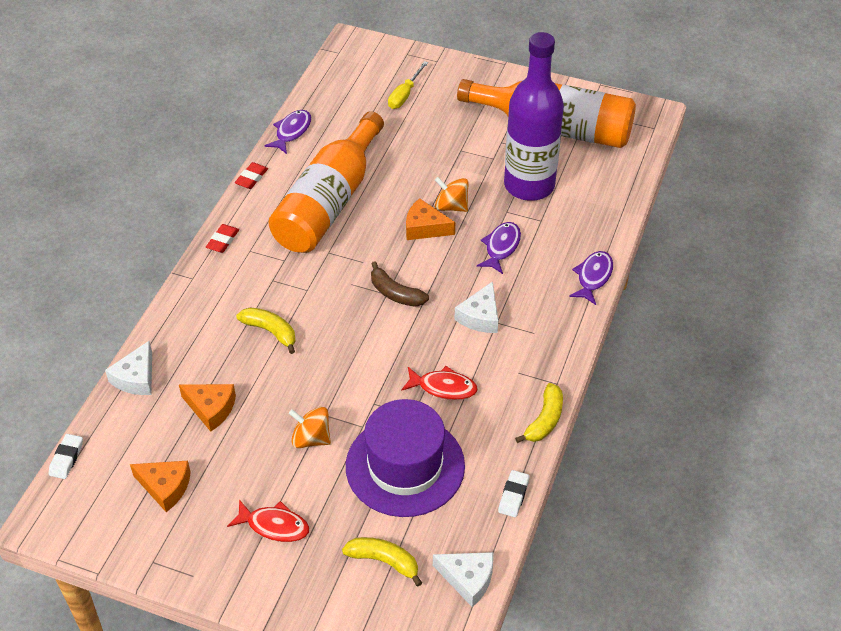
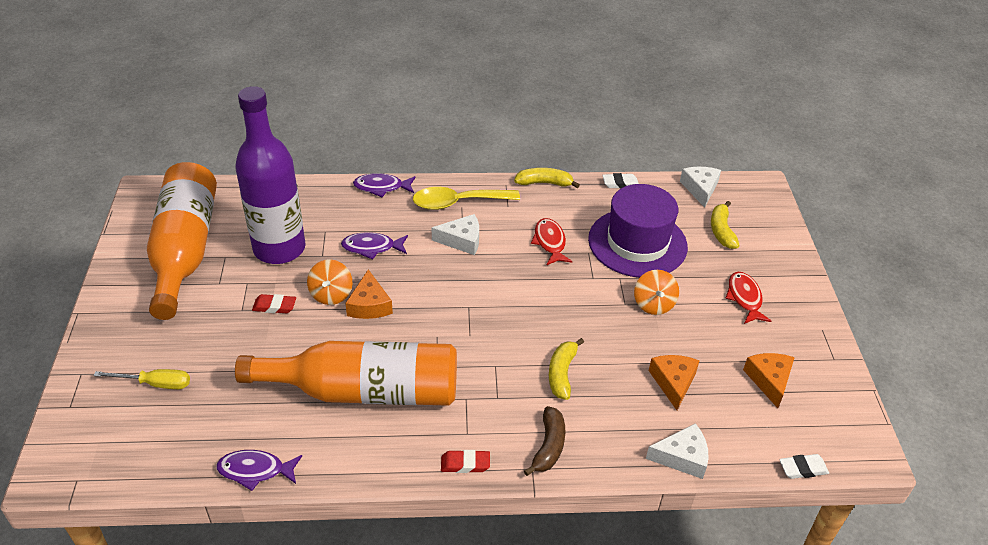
camera: 115 degrees left, 5 degrees down
red eraser [235,162,268,189] -> red eraser moved to [252,294,296,313]
brown banana [371,261,429,307] -> brown banana moved to [524,406,565,476]
none -> yellow spoon [413,187,520,210]

